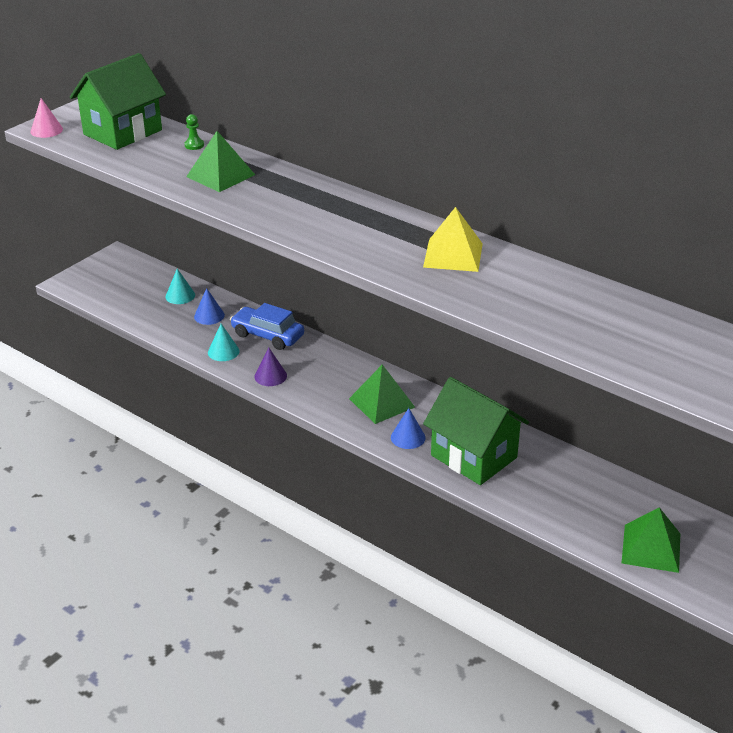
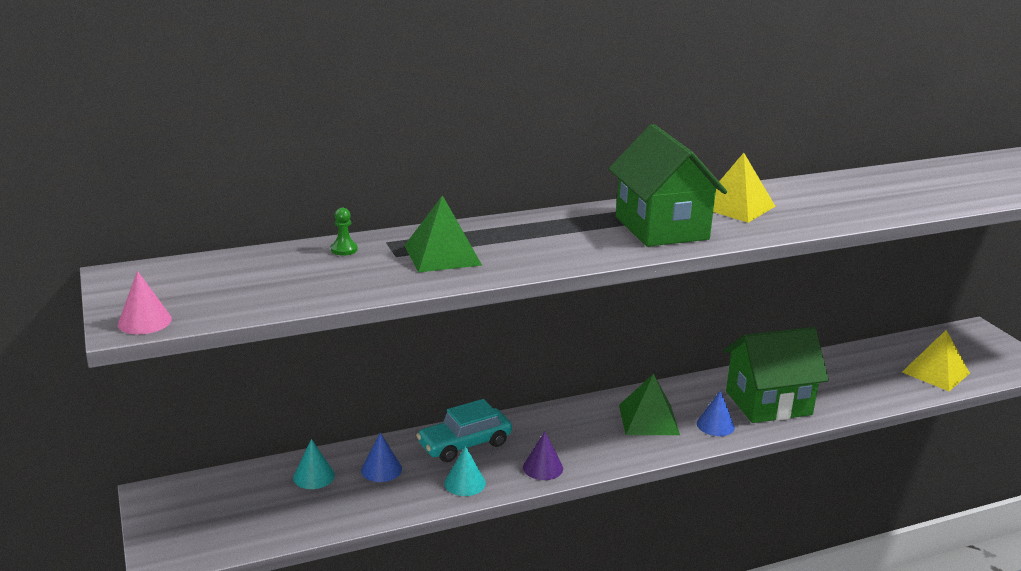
camera: 60 degrees left, 10 degrees down
green house [70,53,166,150] -> green house moved to [609,124,727,247]
blue car [230,303,304,350] -> turquoise car [416,399,512,462]
green pyramid [622,507,680,573] -> yellow pyramid [902,330,970,391]

